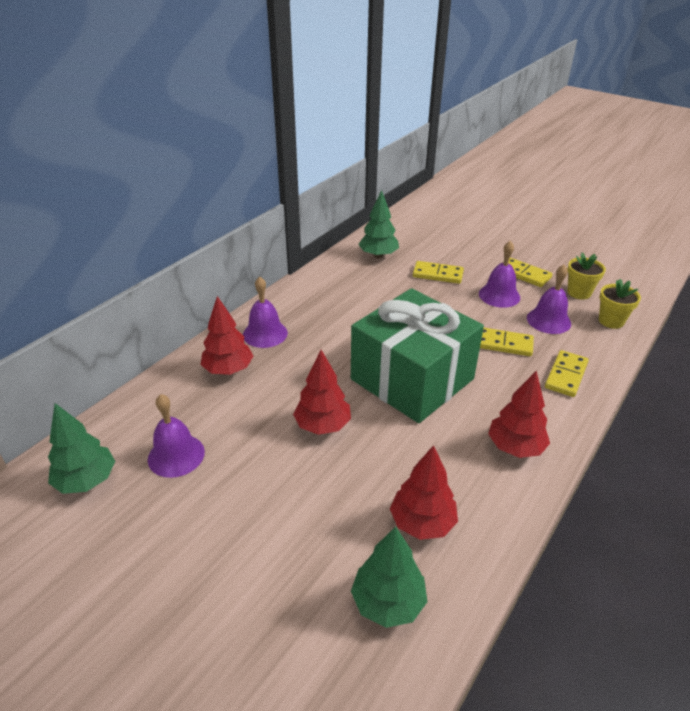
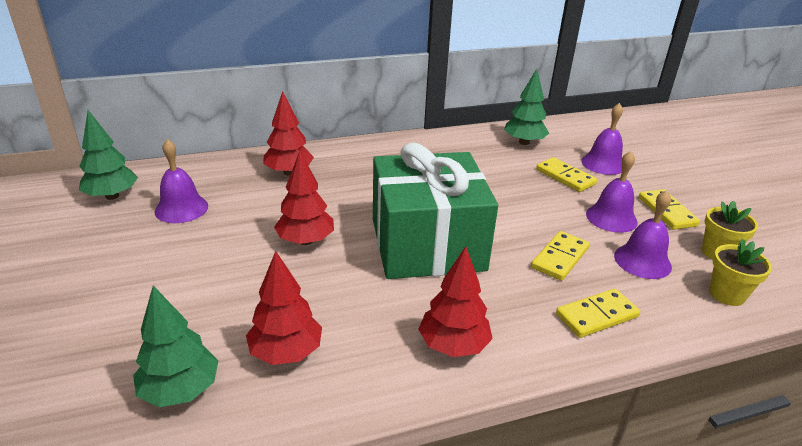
camera: 35 degrees right, 5 degrees down
purple bell [243,277,288,348] -> purple bell moved to [581,103,623,175]
yellow domino [480,328,534,356] -> yellow domino turned 75 degrees clockwise [531,231,590,281]

